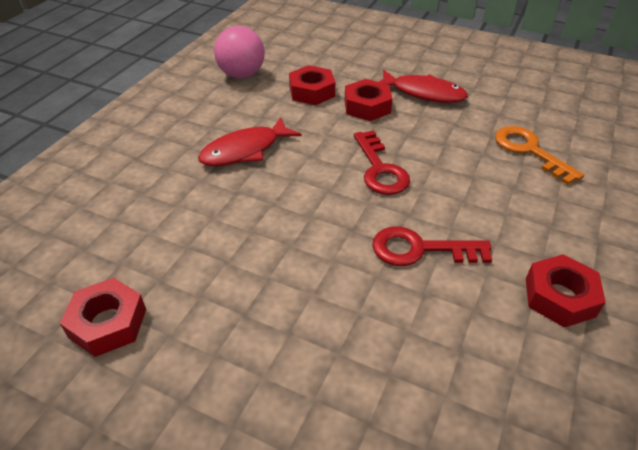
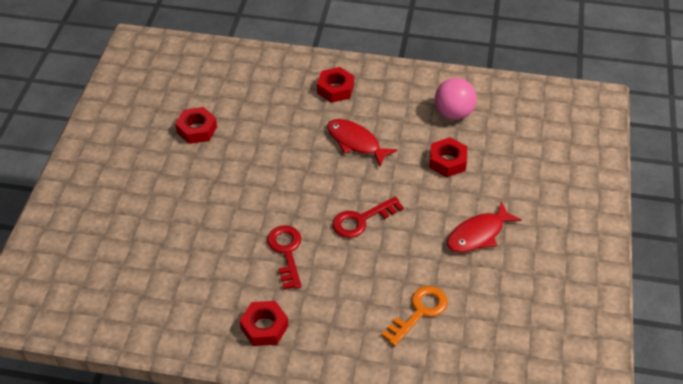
camera: 75 degrees right, 5 degrees up
red nut [345,79,393,121] -> red nut moved to [317,67,354,103]
red fish [379,70,468,103] -> red fish turned 45 degrees clockwise [447,201,522,253]

